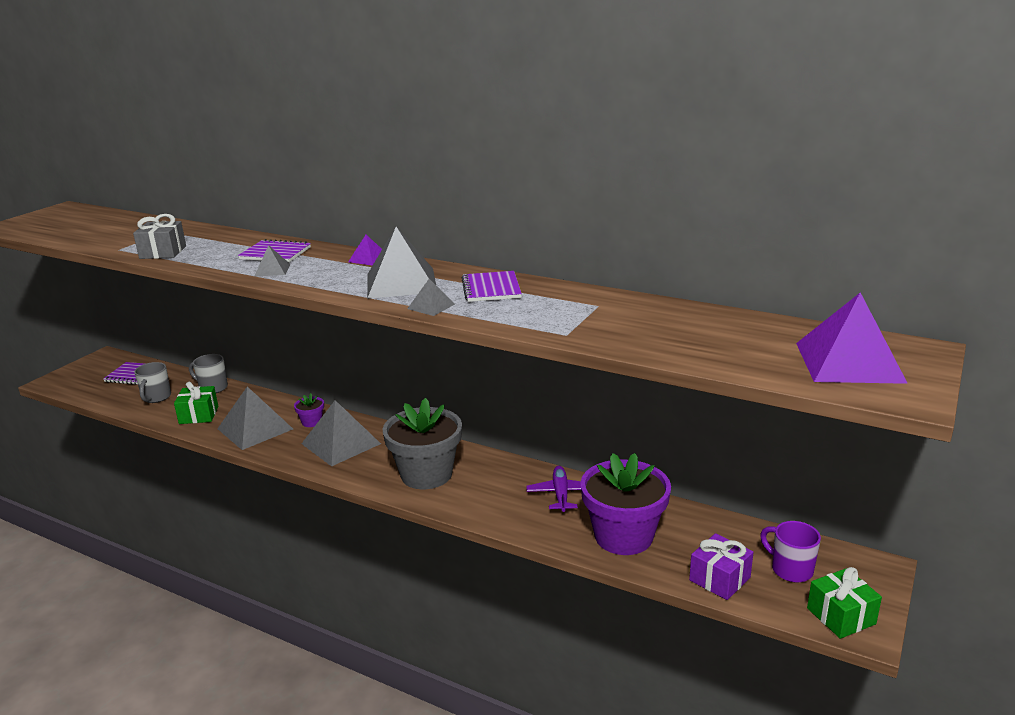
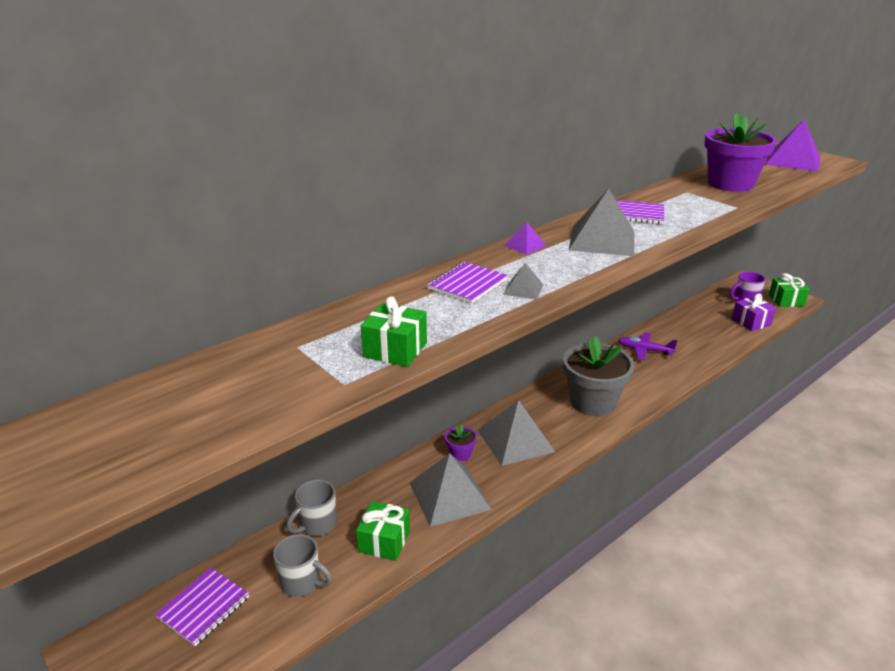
camera: 70 degrees left, 5 degrees up
grey gift [133,214,186,259] -> green gift [361,296,427,367]
grey pyramid [407,279,455,316] -> none
purple flower pot [580,453,671,555] -> purple flower pot moved to [704,113,777,192]

